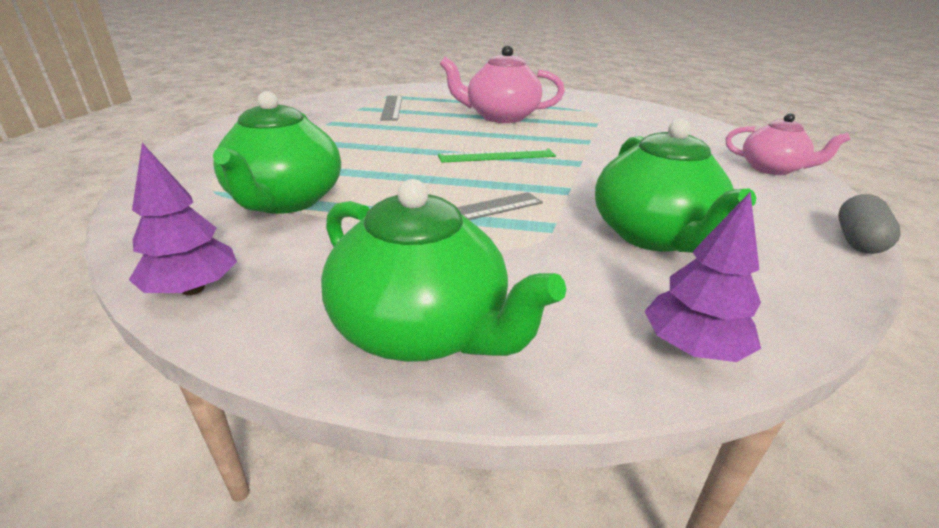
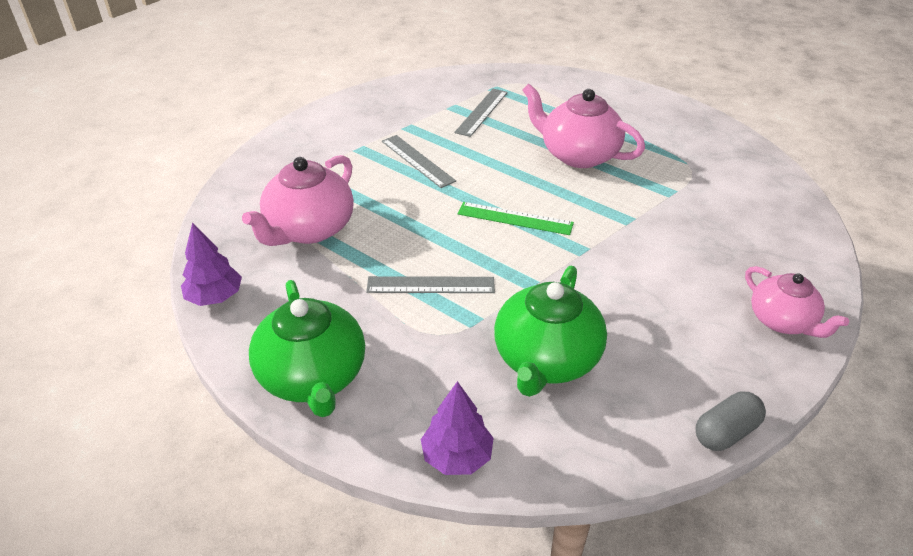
camera: 30 degrees right, 10 degrees up
green teapot [213,91,341,214] -> pink teapot [242,155,354,246]
none -> grey ruler [382,135,456,188]

